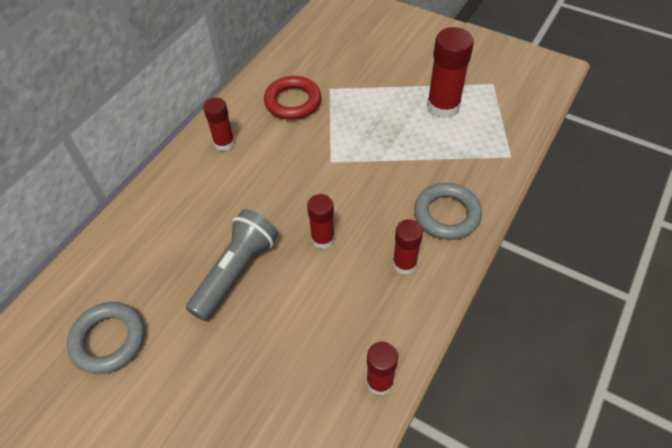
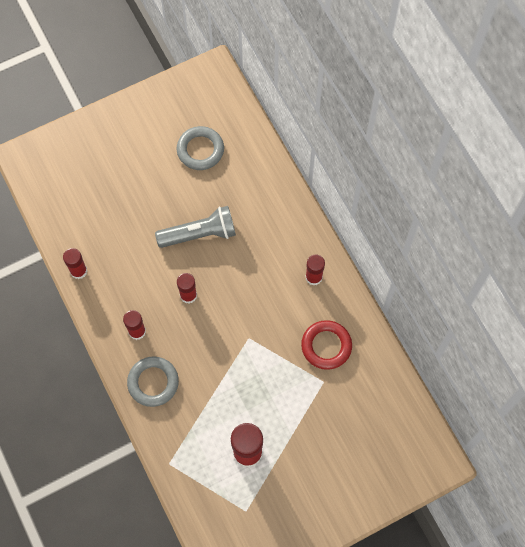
camera: 120 degrees right, 15 degrees up
grey flashlight [186,209,278,321] -> grey flashlight turned 75 degrees counterclockwise [155,206,236,248]

